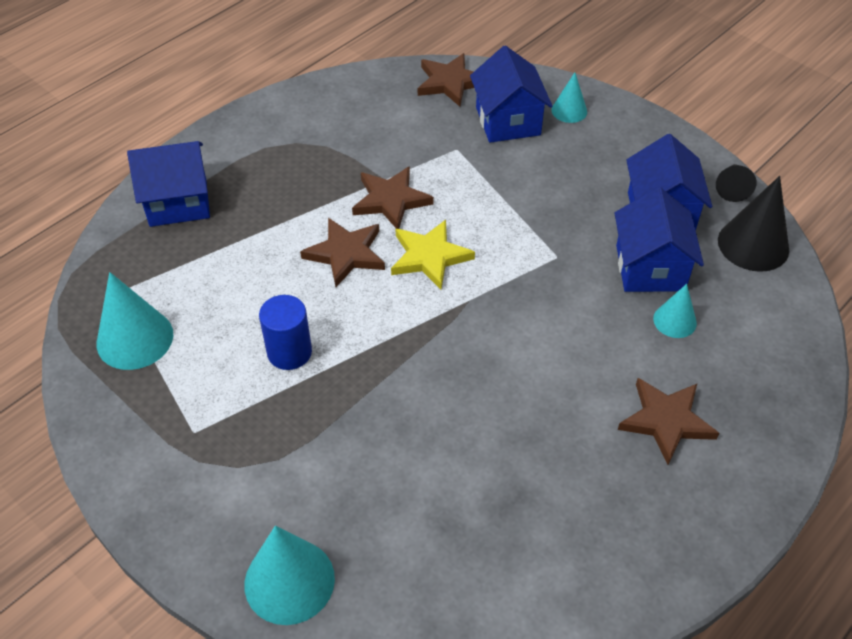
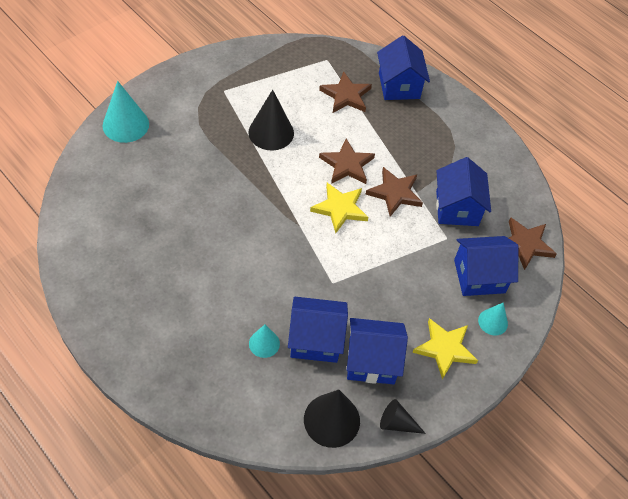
camera: 90 degrees right, 5 degrees up
turquoise cone [97,272,173,370] -> none
blue cylinder [259,295,312,370] -> black cone [248,90,294,150]
brown star [618,378,719,465] -> brown star moved to [319,72,372,113]
none -> yellow star [412,318,478,380]
none -> blue house [436,157,491,226]

